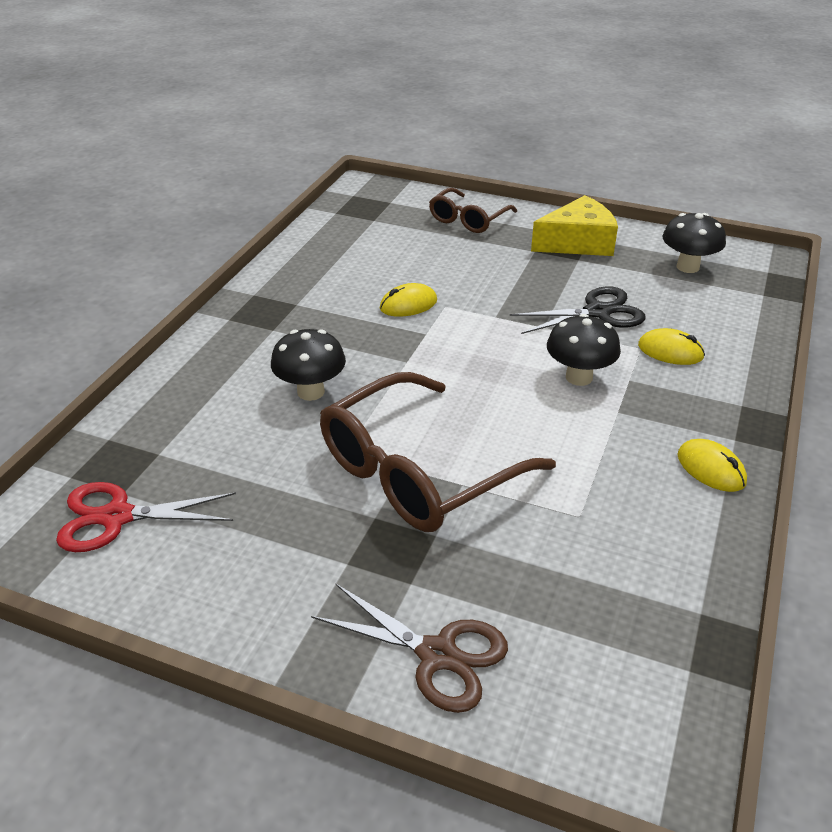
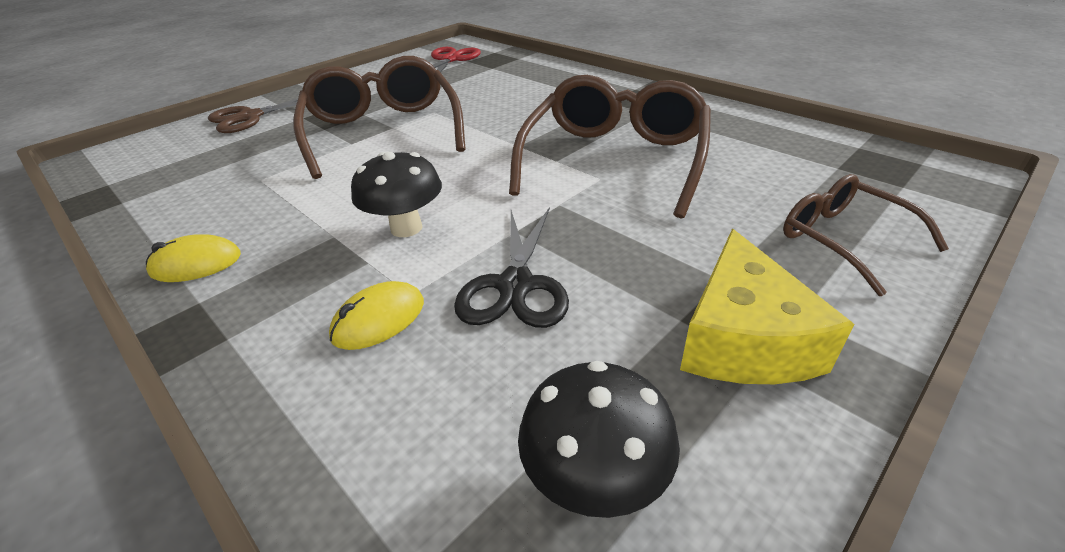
camera: 115 degrees right, 0 degrees up
black mushroom [271,329,346,401] -> none
yellow mouse [380,283,437,317] -> brown glasses [509,75,711,219]

